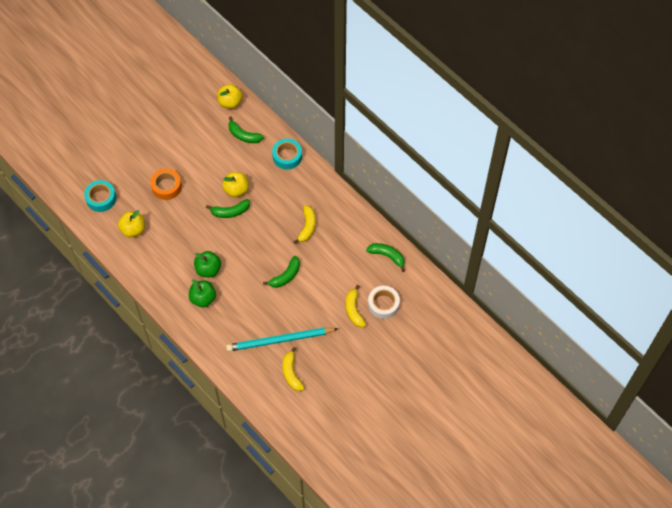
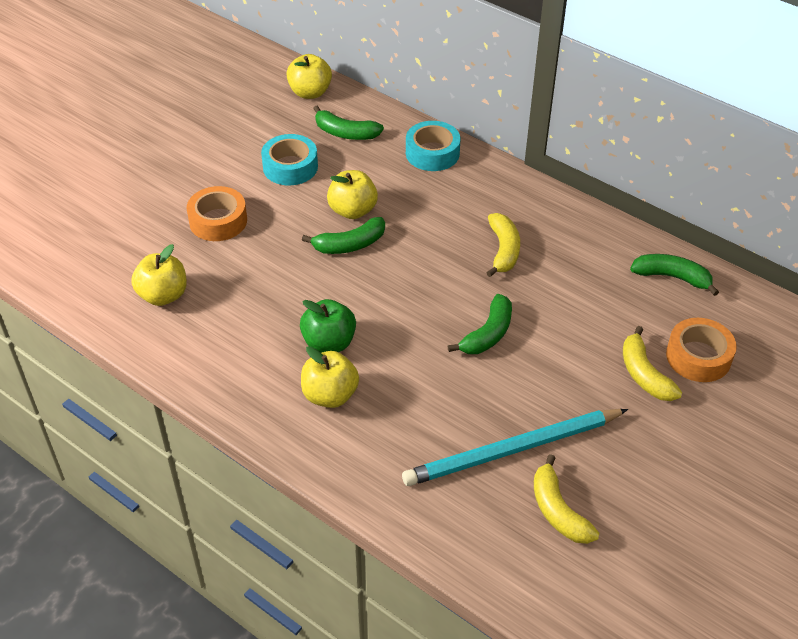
camera: 10 degrees left, 15 degrees down
turquoise tape [84,180,116,212] -> turquoise tape moved to [261,134,318,186]
green apple [189,279,216,307] -> yellow apple [301,346,359,408]
white tape [368,286,400,319] -> orange tape [666,318,737,382]

